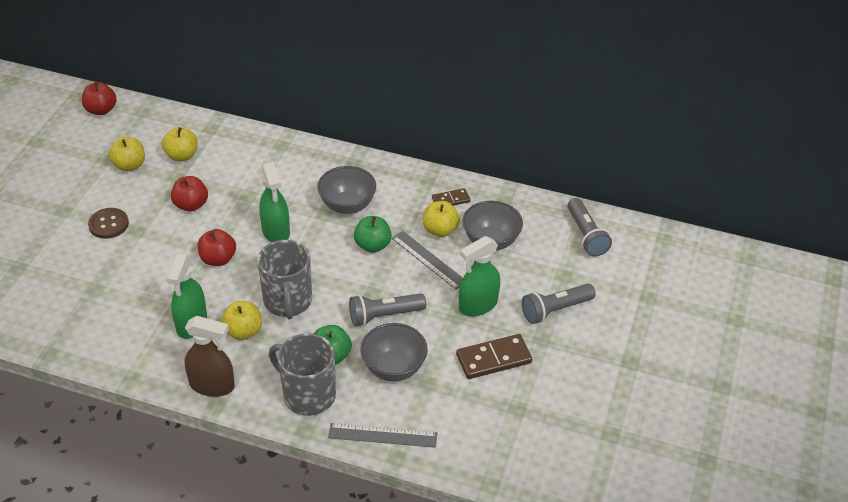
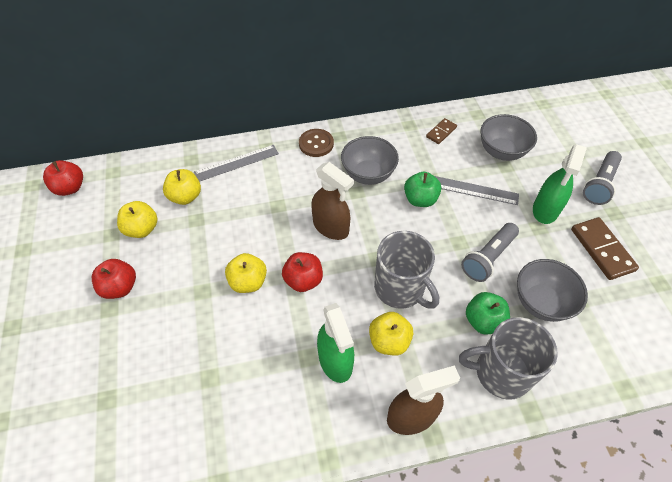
camera: 30 degrees left, 10 degrees up
brown button [88,208,129,239] -> brown button moved to [299,129,334,157]
red apple [171,176,208,212] -> red apple moved to [92,259,136,299]
green spray bottle [259,162,290,242] -> brown spray bottle [311,162,354,240]
grey ruler [328,423,437,448] -> grey ruler moved to [194,145,279,182]
yellow apple [423,201,460,237] -> yellow apple moved to [225,253,267,293]
brown domino [456,334,532,379] -> brown domino turned 60 degrees counterclockwise [571,217,639,280]
grey flashlight [568,198,612,256] -> none

